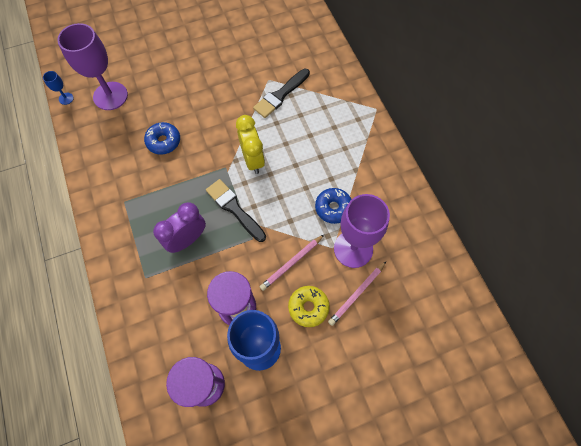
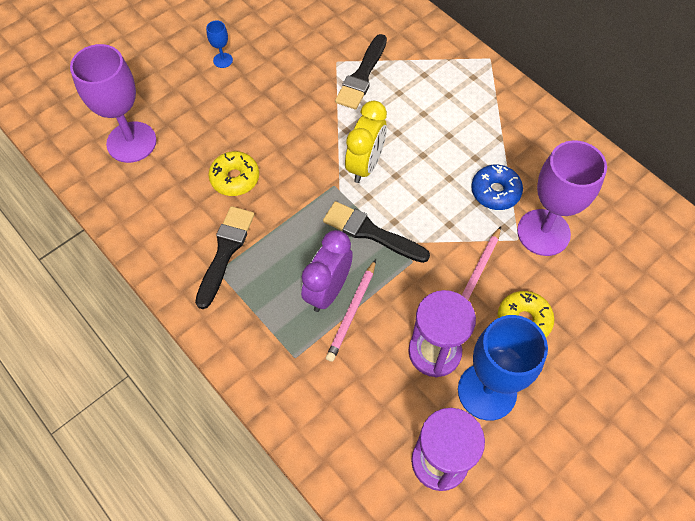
camera: 20 degrees left, 5 degrees down
blue goblet [43,71,74,105] -> blue goblet moved to [206,20,233,68]
blue donut [144,122,180,155] -> yellow donut [208,151,259,196]
yellow clock [236,115,265,174] -> yellow clock turned 60 degrees clockwise [345,101,387,183]
pink pencil [328,262,386,326] -> pink pencil moved to [326,259,376,362]
none -> black brush [195,206,255,309]

